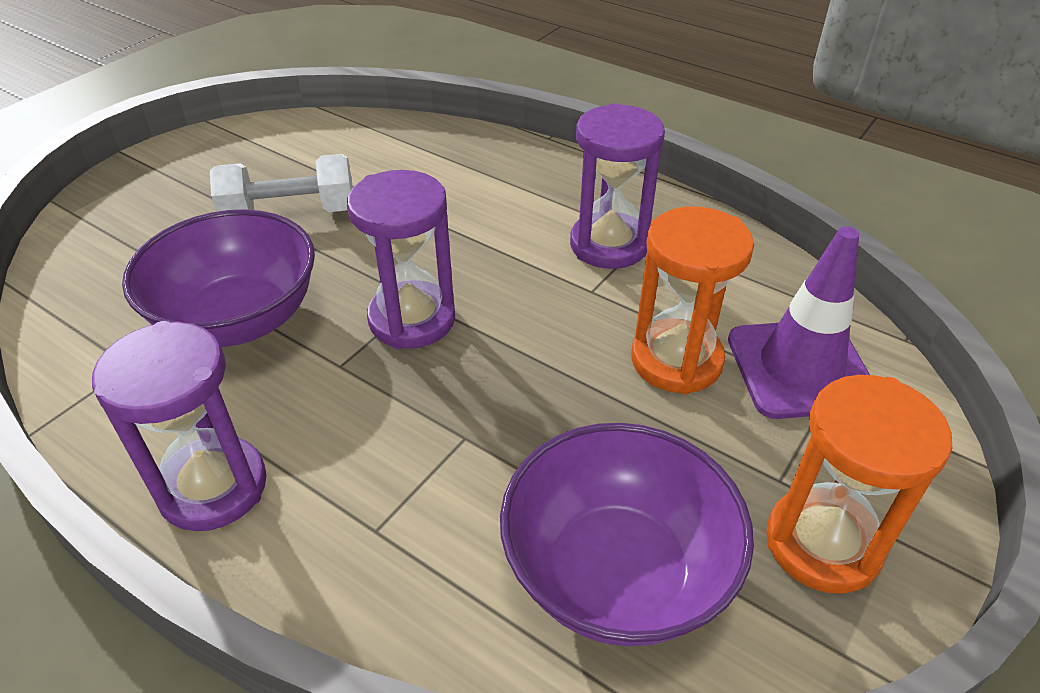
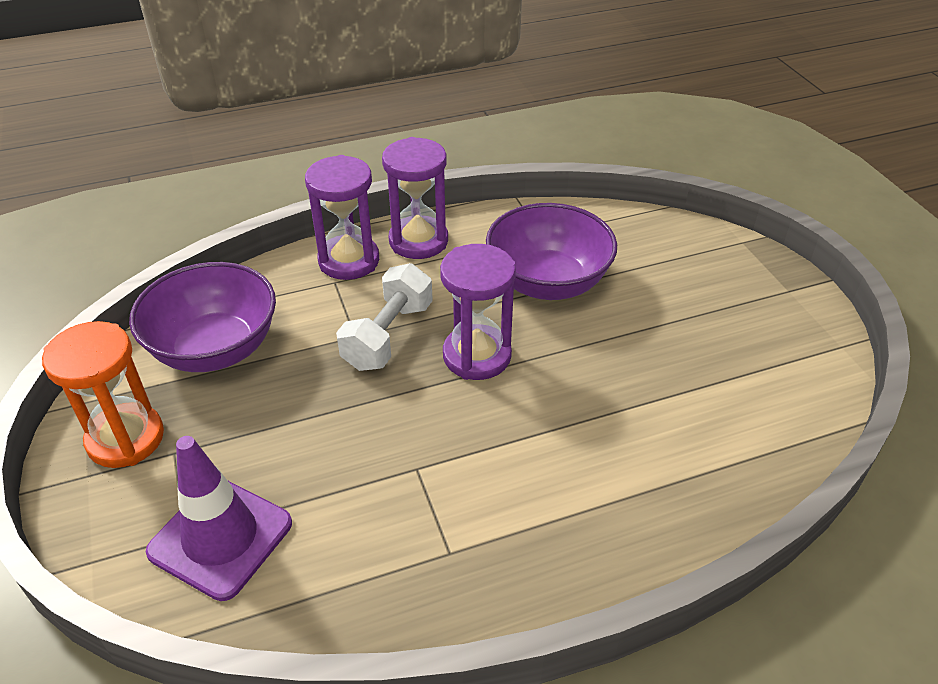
camera: 125 degrees right, 0 degrees up
white dumbbell [210,154,353,212] -> white dumbbell moved to [336,263,433,371]
purple hourglass [570,103,665,269] -> purple hourglass moved to [305,155,379,280]
orange hourglass [631,206,754,394] -> none

